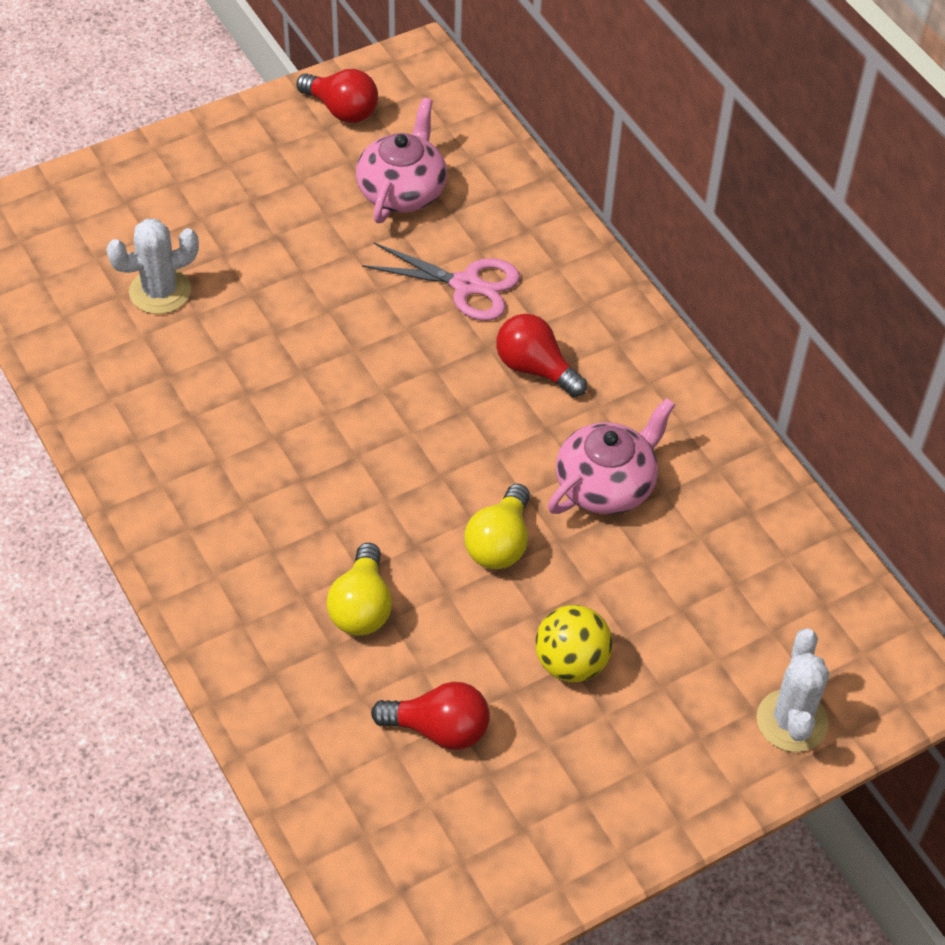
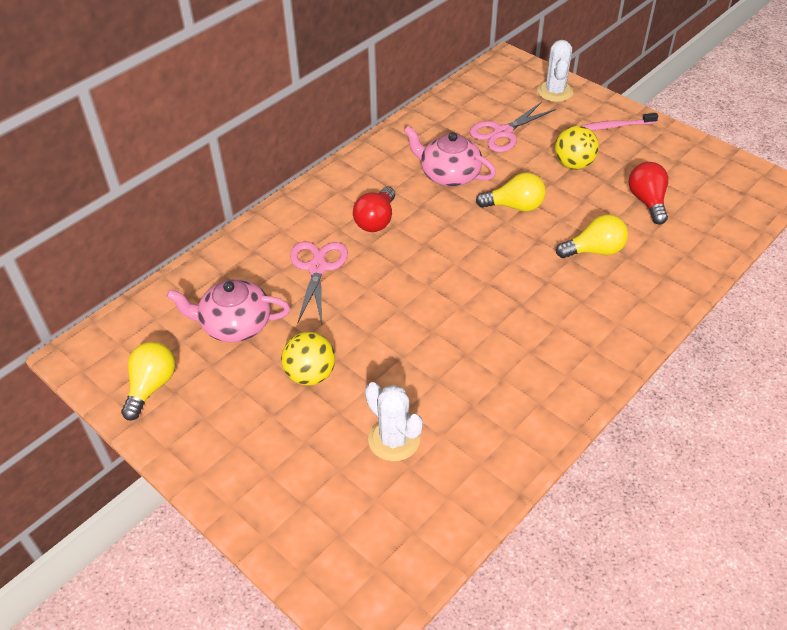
camera: 105 degrees left, 5 degrees down
red light bulb [296,69,378,123] -> yellow light bulb [121,342,175,420]
white cactus [757,629,829,752] -> white cactus turned 75 degrees counterclockwise [537,40,573,102]
none -> yellow ball [281,332,335,386]
none -> pink scissors [469,102,556,152]
none -> pink toothbrush [581,113,658,131]

